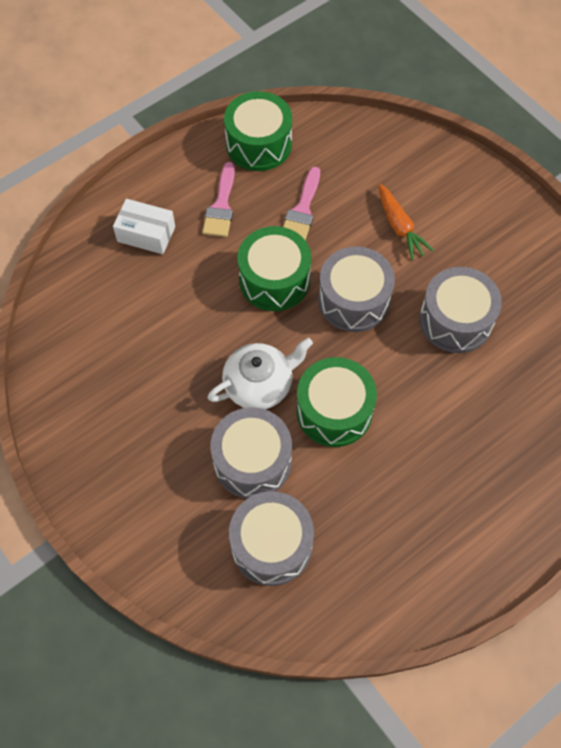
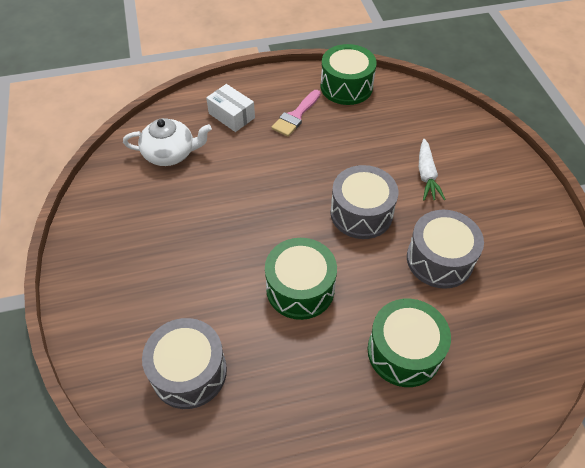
camera: 25 degrees right, 10 degrees down
white teapot [208,338,313,410] -> white teapot moved to [123,118,212,166]
grey drum [211,407,292,499] -> none
green drum [237,226,312,311] -> green drum moved to [368,299,451,387]
pink brush [283,167,320,240] -> none
orange carrot [379,184,434,260] -> white carrot [419,139,446,201]

